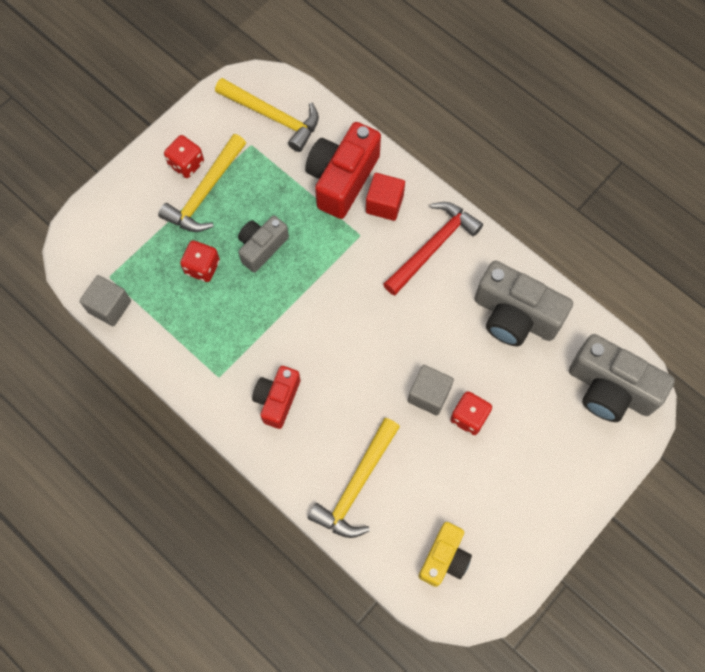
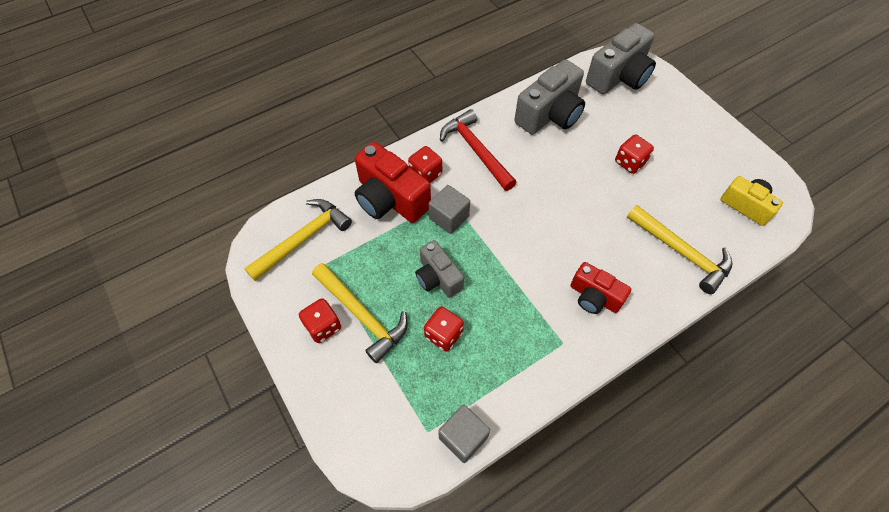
camera: 75 degrees left, 10 degrees down
red cube [366,173,405,221] -> red dice [408,146,442,183]
grey cube [408,365,454,416] -> grey cube moved to [429,185,470,234]

